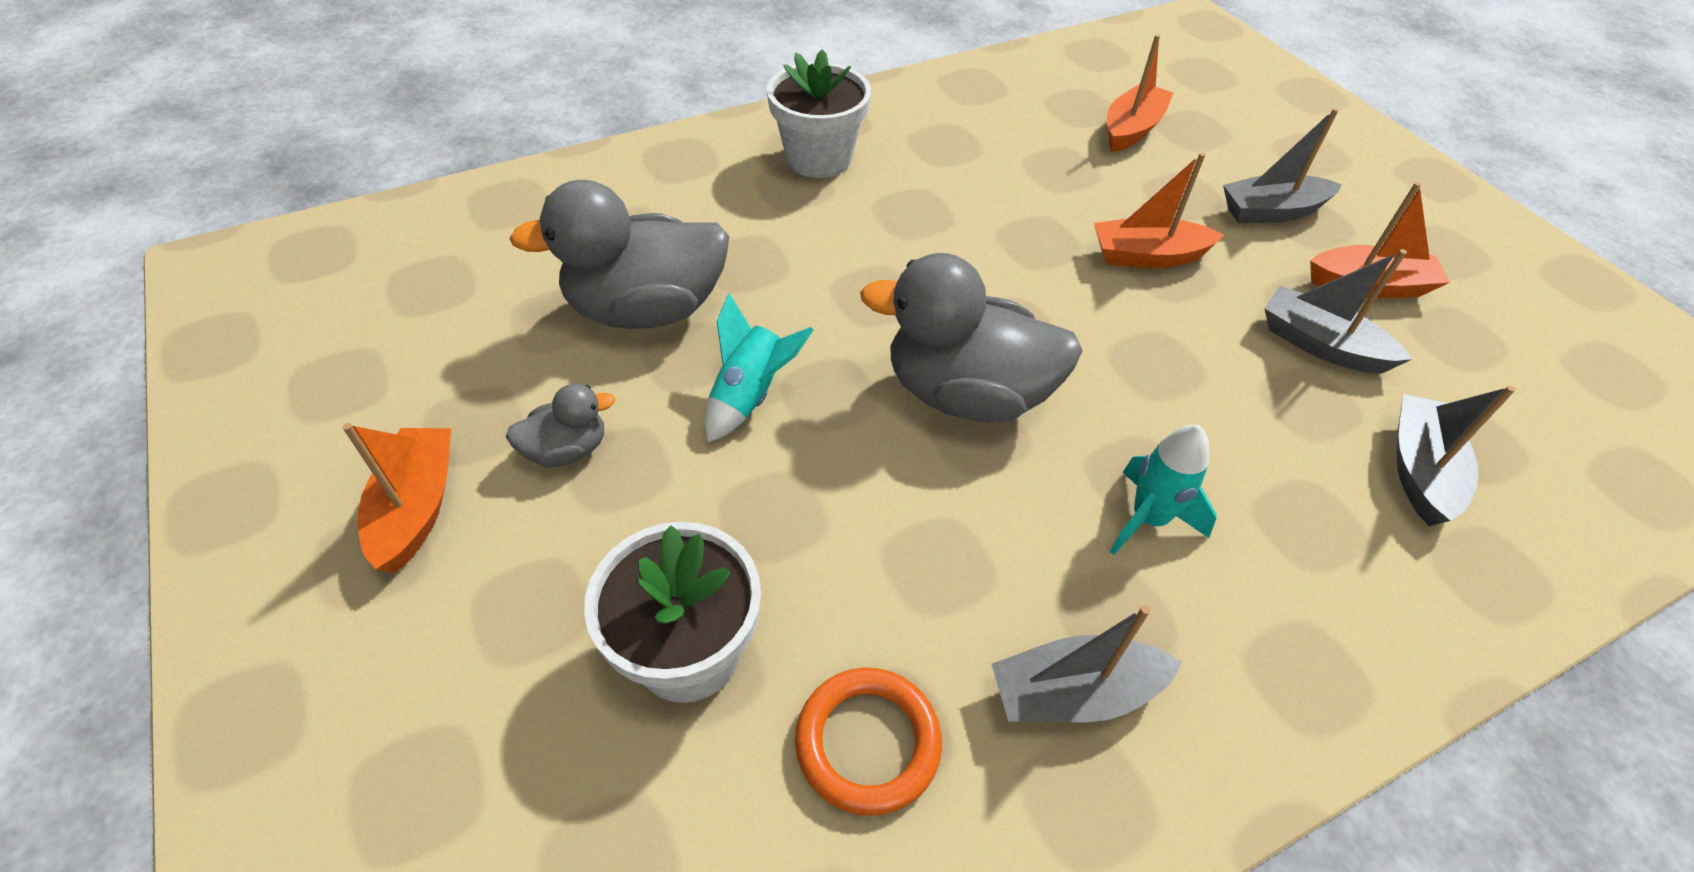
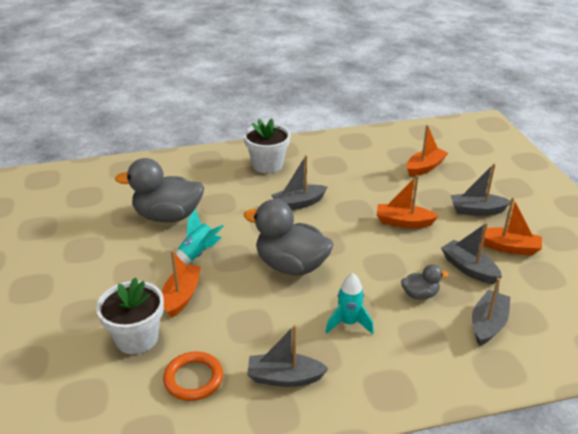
camera: 15 degrees right, 15 degrees down
orange boat [342,423,451,573] -> orange boat moved to [162,250,201,318]
grey duck [506,384,615,467] -> grey duck moved to [401,264,449,300]
none -> grey boat [271,155,328,210]

